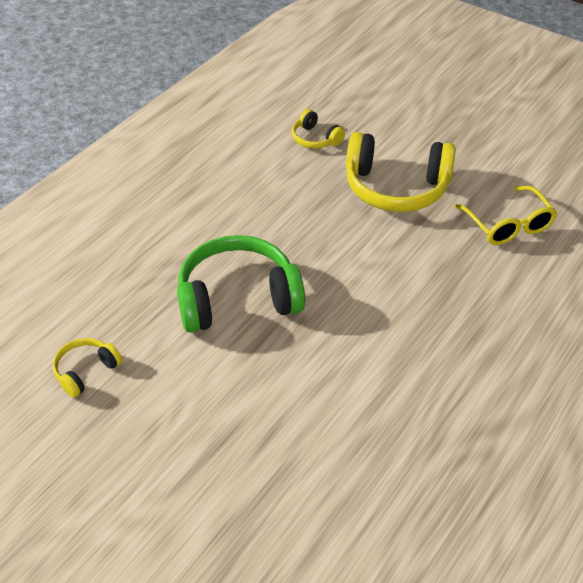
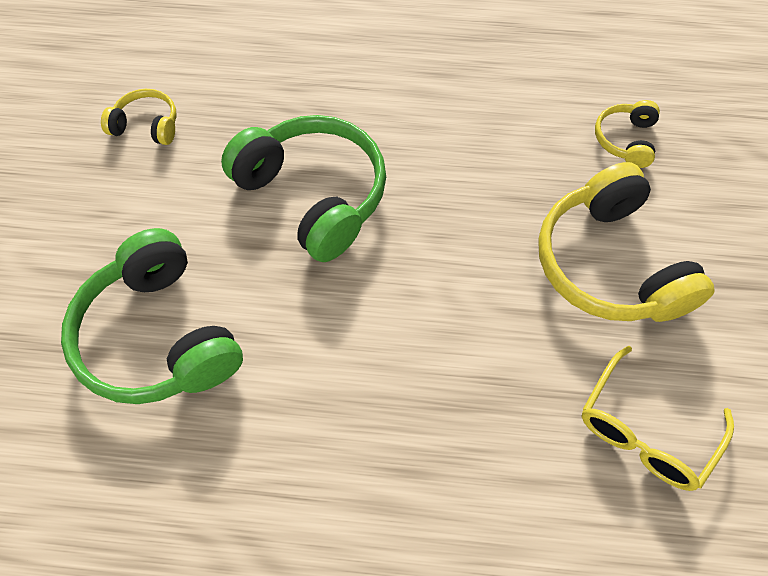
camera: 60 degrees right, 15 degrees up
none -> green headphones [61,228,243,404]

